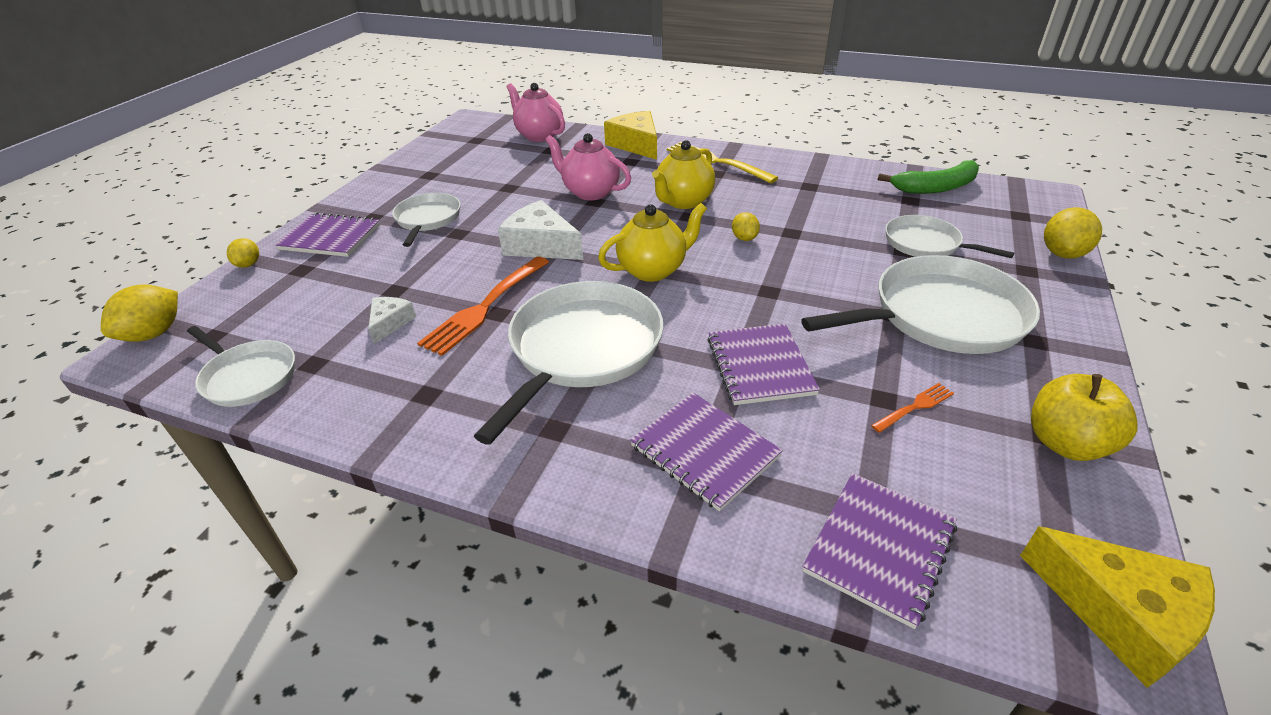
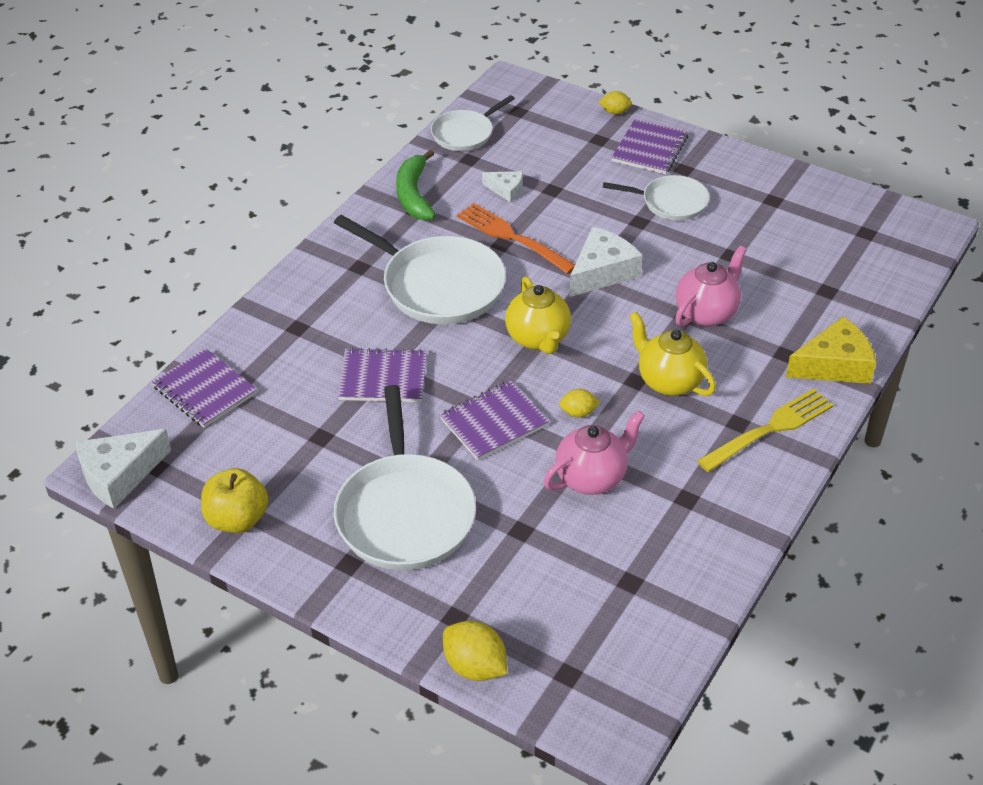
camera: 100 degrees right, 5 degrees up
yellow lemon [101,284,178,342] -> none
pink teapot [506,83,565,142] -> pink teapot moved to [544,411,645,495]
purple notebook [630,393,783,511] -> purple notebook moved to [439,381,549,460]
orange fork [871,383,954,433] -> none
green banana [878,160,979,194] -> green banana moved to [396,149,436,221]
white pan [885,215,1014,258] -> none
yellow cheese [1020,526,1215,688] -> white cheese [76,429,171,509]

